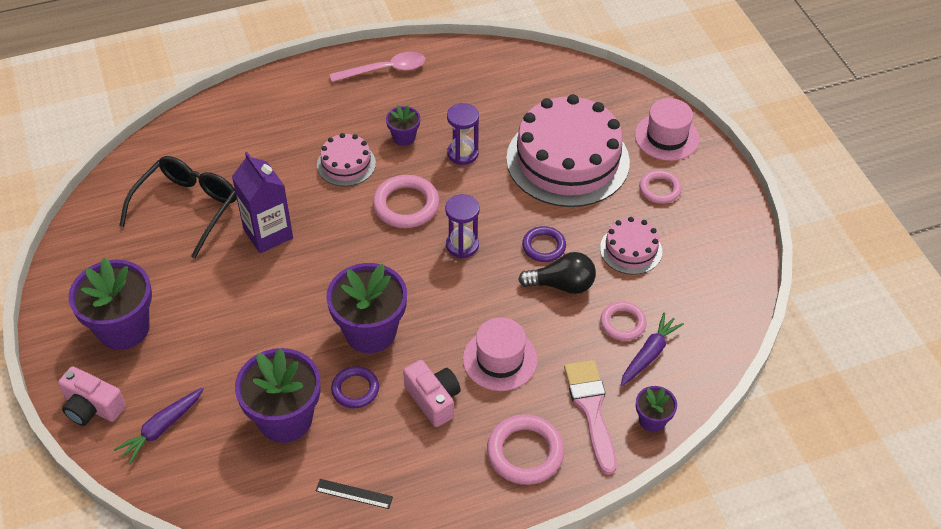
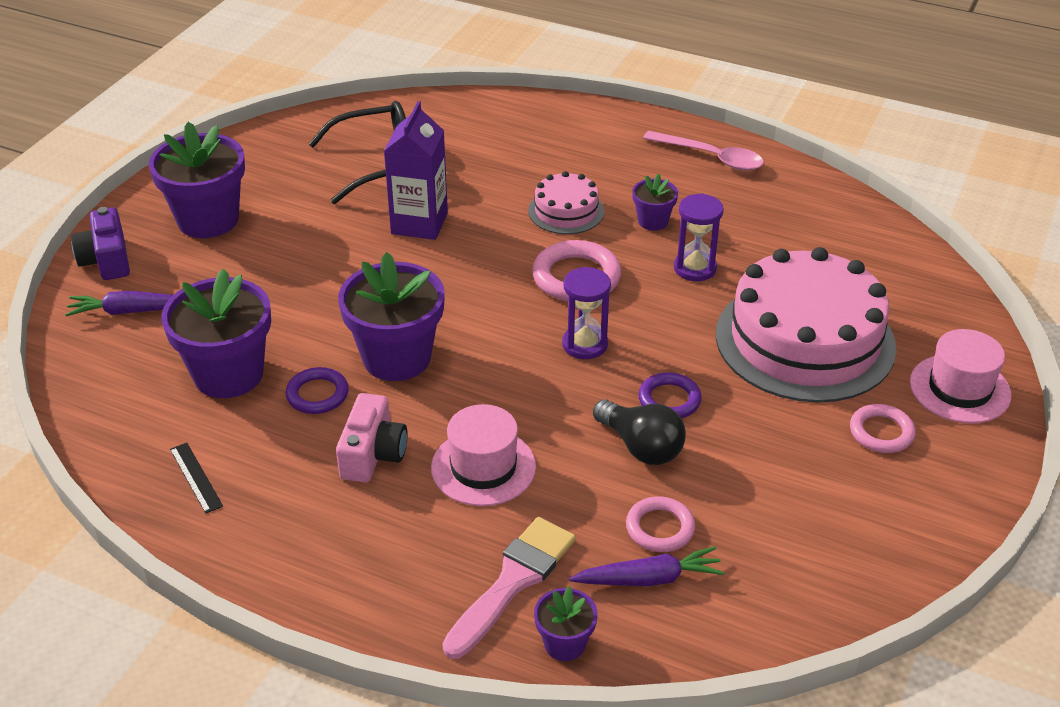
camera: 45 degrees right, 10 degrees down
pink camera [58,366,126,426] -> purple camera [71,207,130,280]
pink ring [487,414,564,485] -> none
pink cake [600,217,662,275] -> none

